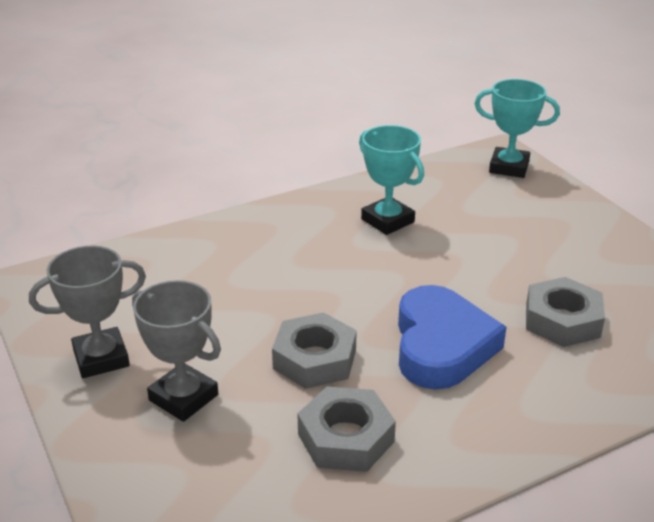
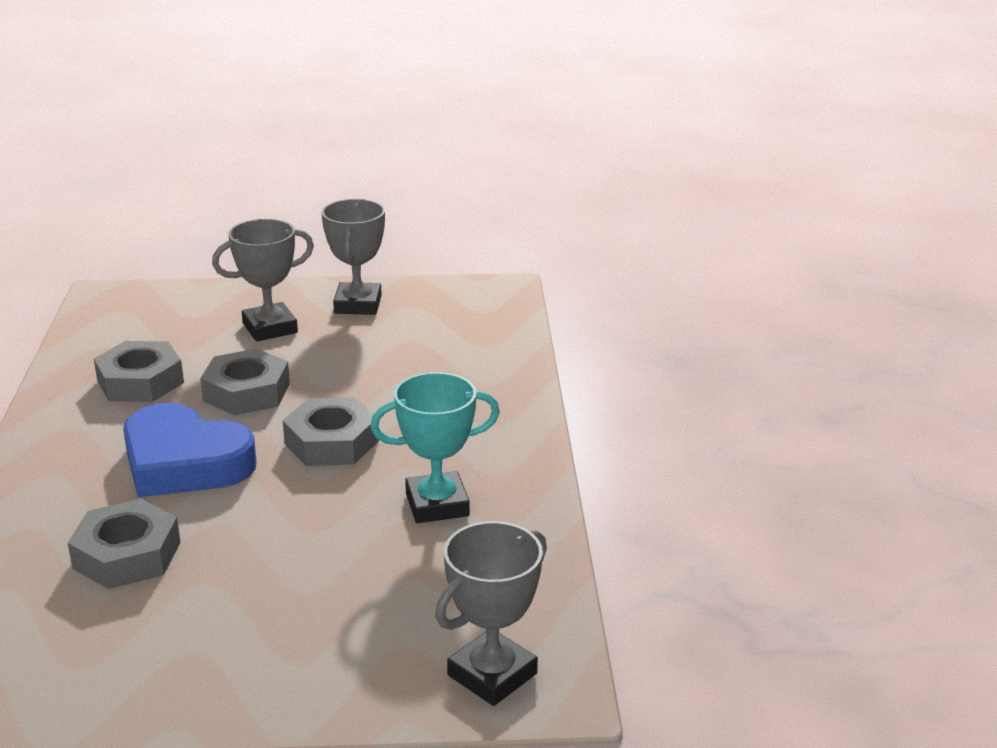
camera: 115 degrees right, 5 degrees down
turquoise trophy [475,79,560,178] -> grey trophy [435,521,547,706]
none -> grey nut [283,397,379,466]

